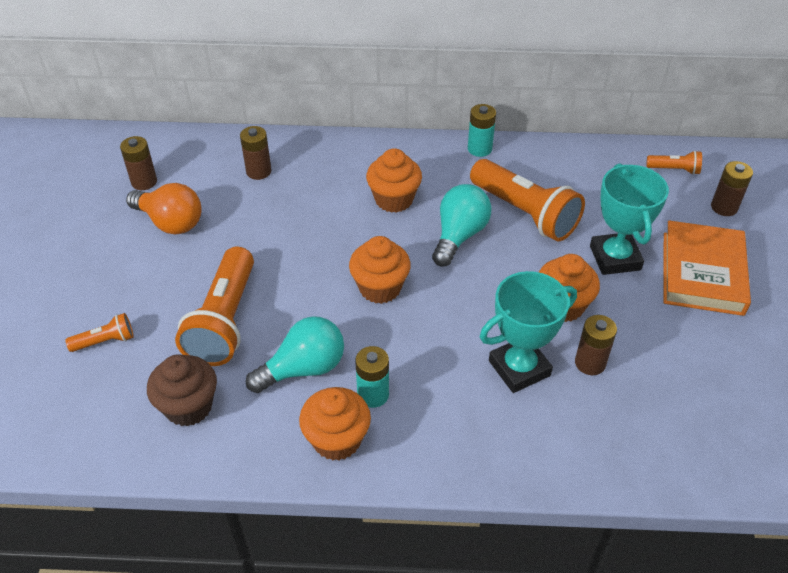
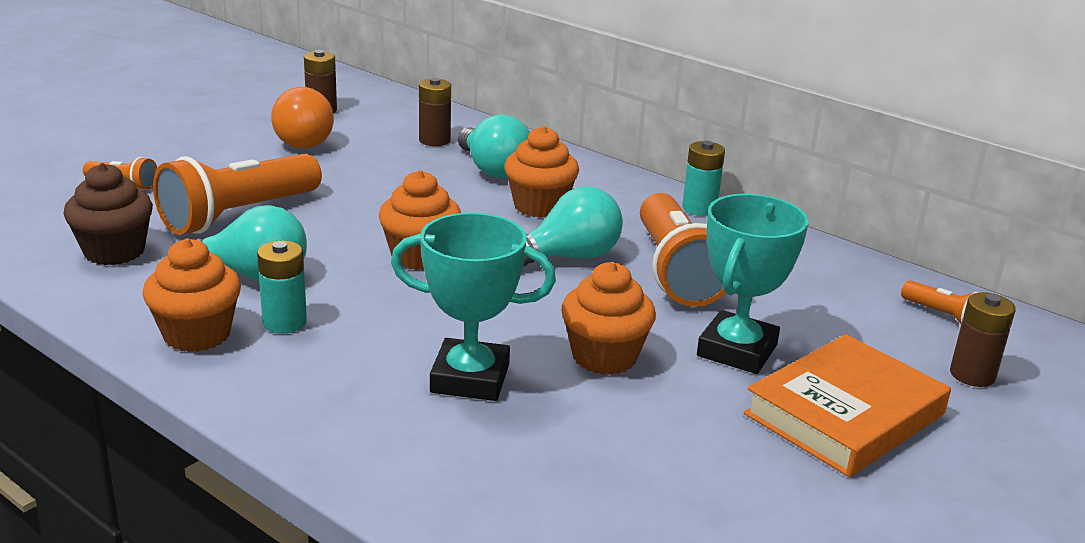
camera: 35 degrees right, 20 degrees down
brown battery [575,315,617,375] -> none
none -> turquoise light bulb [458,114,530,178]

